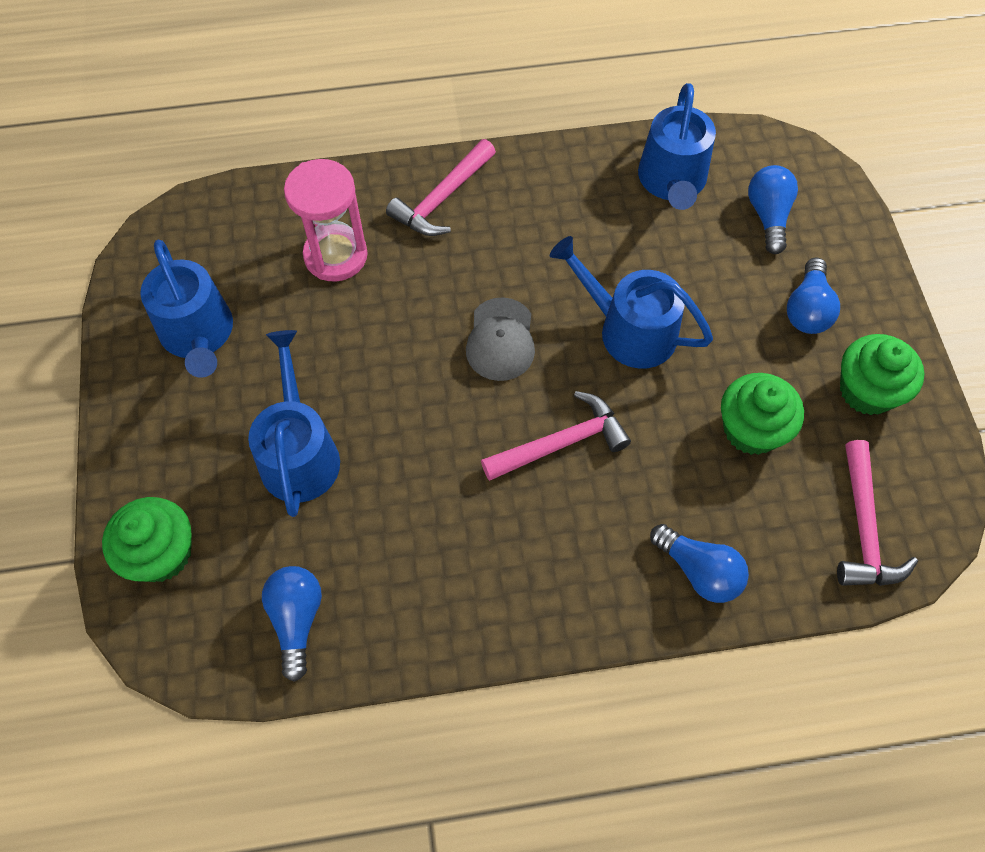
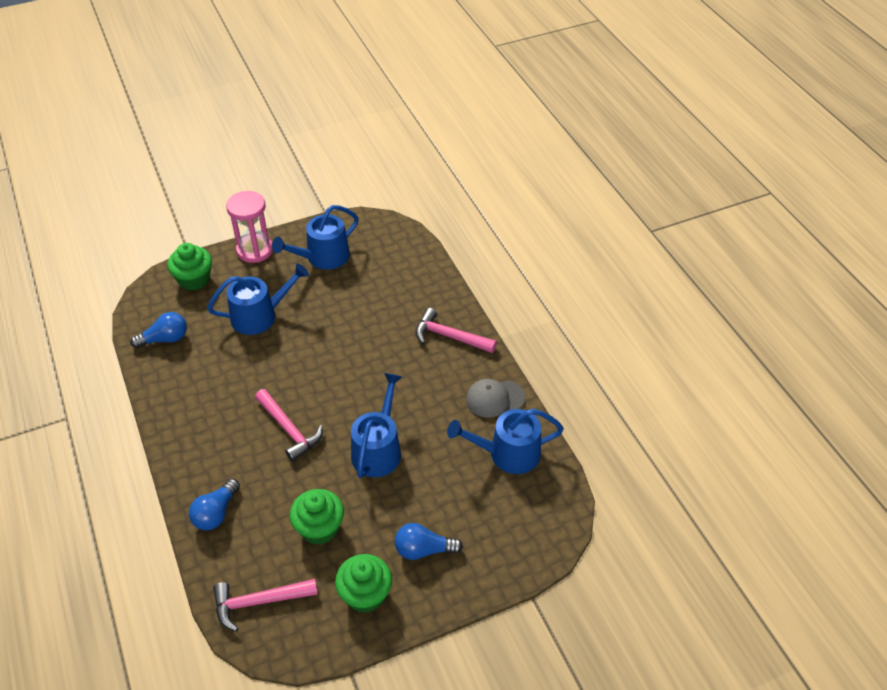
camera: 75 degrees right, 15 degrees down
pink hourglass [284,159,368,282] -> pink hourglass moved to [226,191,273,263]
grey cap [466,297,535,381] -> grey cap moved to [466,379,525,418]
blue light bulb [748,165,798,254] -> none

